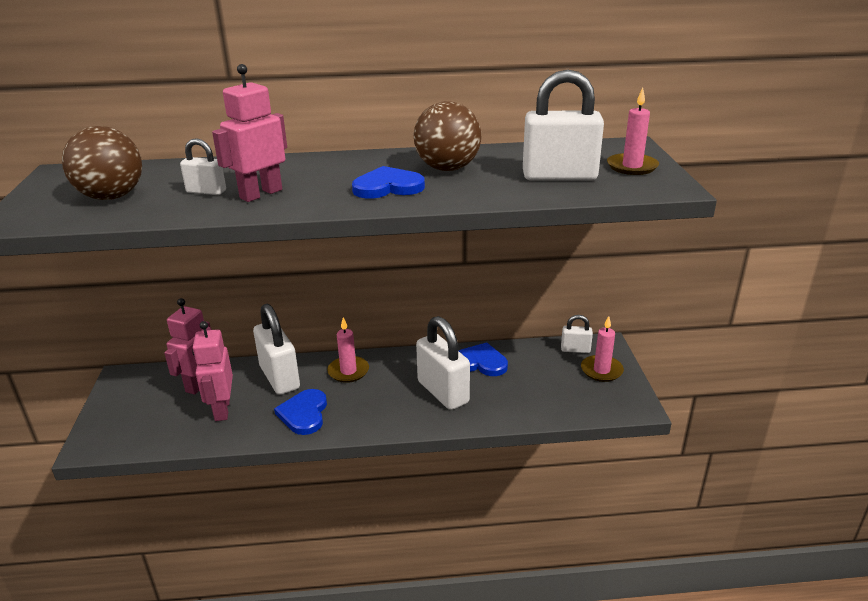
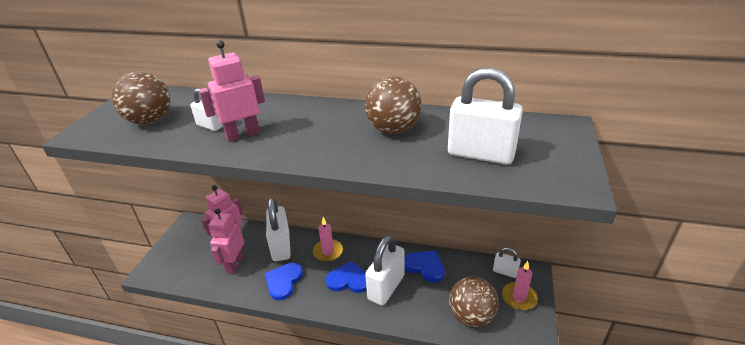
camera: 20 degrees right, 5 degrees up
blue heart [352,166,425,199] -> blue heart moved to [326,261,367,293]
white padlock [416,316,470,410] -> white padlock turned 45 degrees clockwise [365,235,405,305]
pink candle [607,88,659,175] -> none
none -> brown ball [449,276,499,327]

